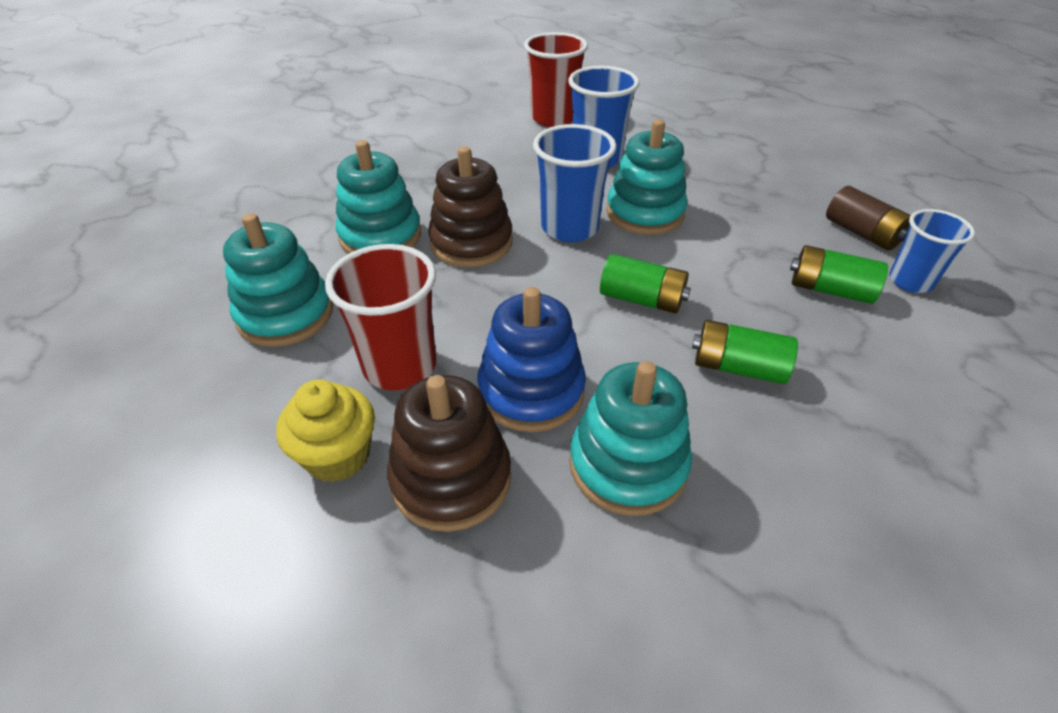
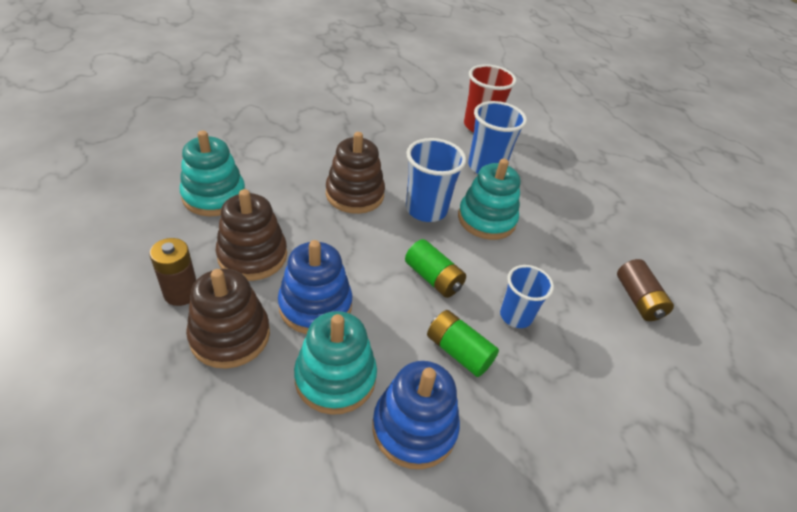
camera: 20 degrees right, 0 degrees up
yellow cupcake [276,379,375,482] -> brown battery [149,238,196,306]
red cup [325,244,436,390] -> brown stacking toy [216,189,287,281]
turquoise stacking toy [335,140,421,254] -> none
green battery [790,245,888,304] -> none
blue cup [889,209,975,293] -> blue cup moved to [500,265,554,328]
none -> blue stacking toy [372,361,460,469]

